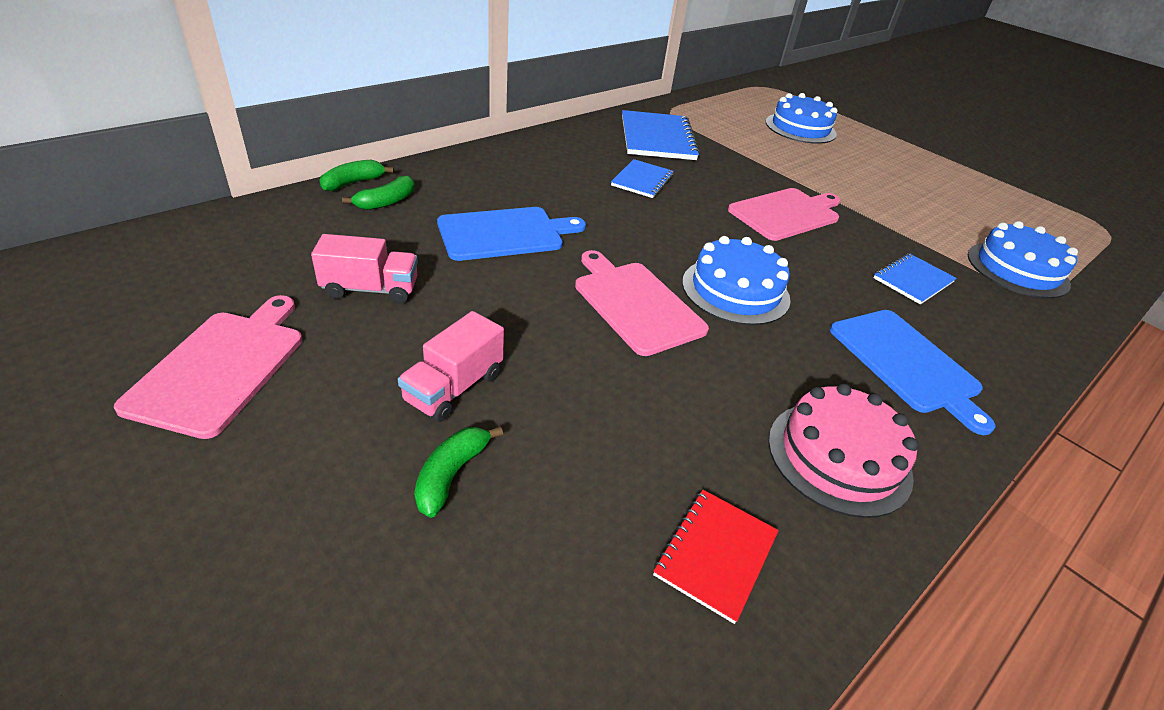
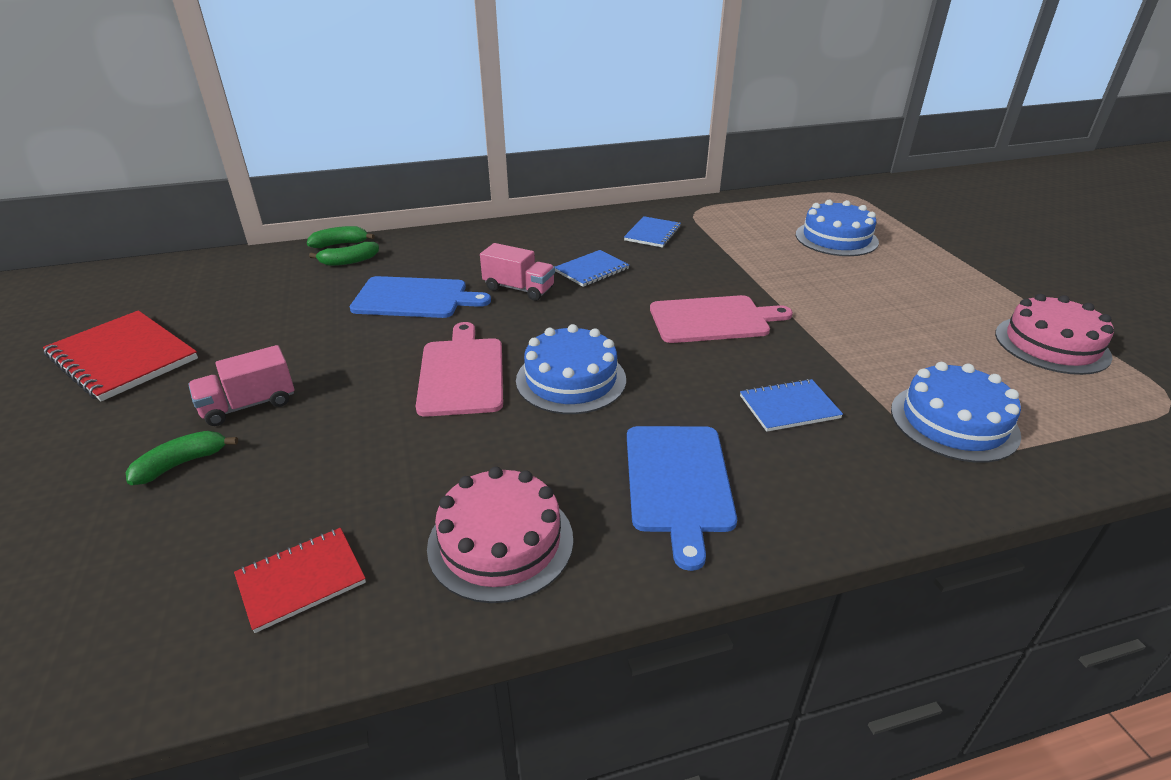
camera: 30 degrees right, 5 degrees down
pink cutting board [114,295,302,439] -> red notebook [43,310,198,401]
pink truck [311,234,418,304] -> pink truck moved to [480,243,555,301]
blue notebook [622,110,700,160] -> blue notebook [624,216,681,248], size x0.59
none -> pink cake [995,294,1114,375]

